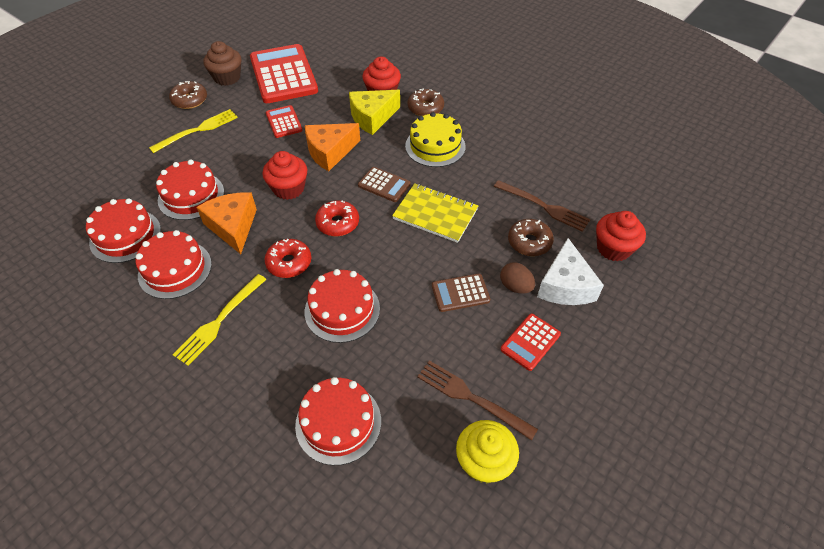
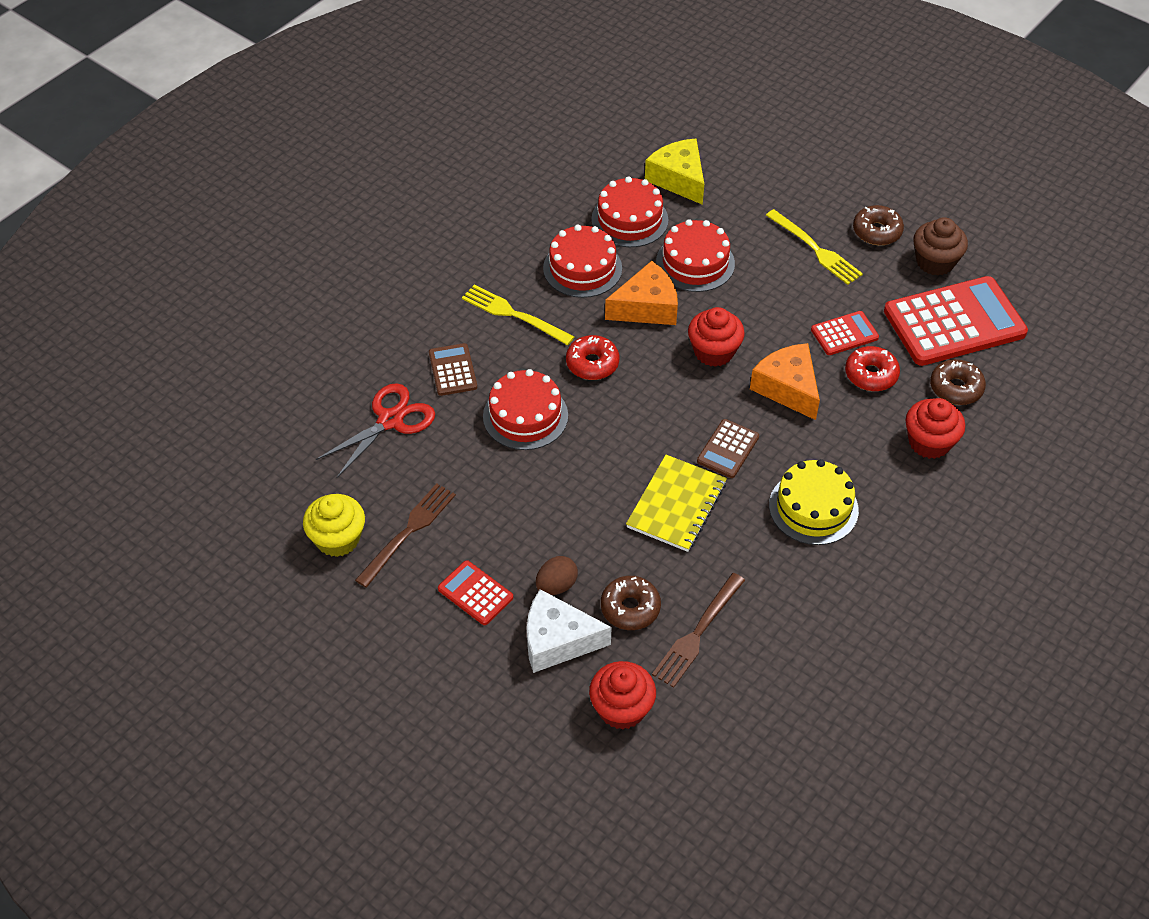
camera: 90 degrees right, 0 degrees up
red cake [295,377,381,465] -> red scissors [316,383,435,478]
red donut [315,200,359,236] -> red donut moved to [845,346,900,391]
yellow cheese [349,90,400,135] -> yellow cheese moved to [645,138,704,205]
brown donut [408,88,444,116] -> brown donut moved to [930,359,986,405]
brown calculator [432,273,490,312] -> brown calculator moved to [429,343,477,396]

